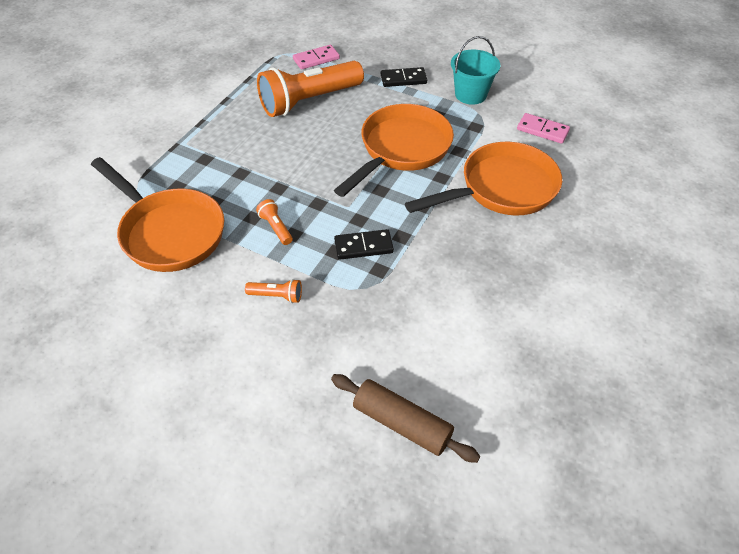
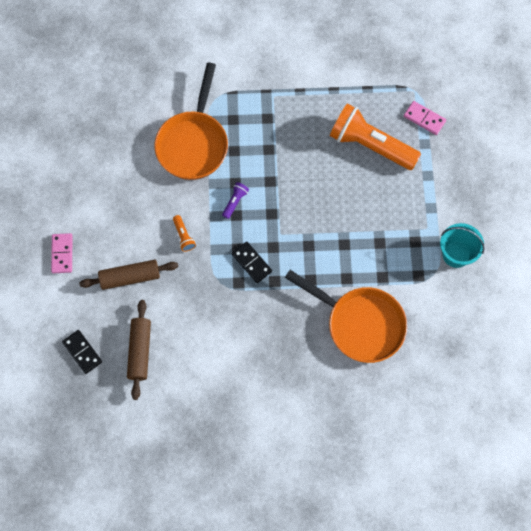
camera: 60 degrees right, 20 degrees up
orange flashlight [256,199,293,245] -> purple flashlight [222,182,249,219]
orange pan [334,104,454,197] -> none
black domino [381,67,427,87] -> black domino moved to [62,330,102,374]
pink domino [517,113,570,144] -> pink domino moved to [51,233,72,273]
none -> brown rolling pin [79,260,178,290]

